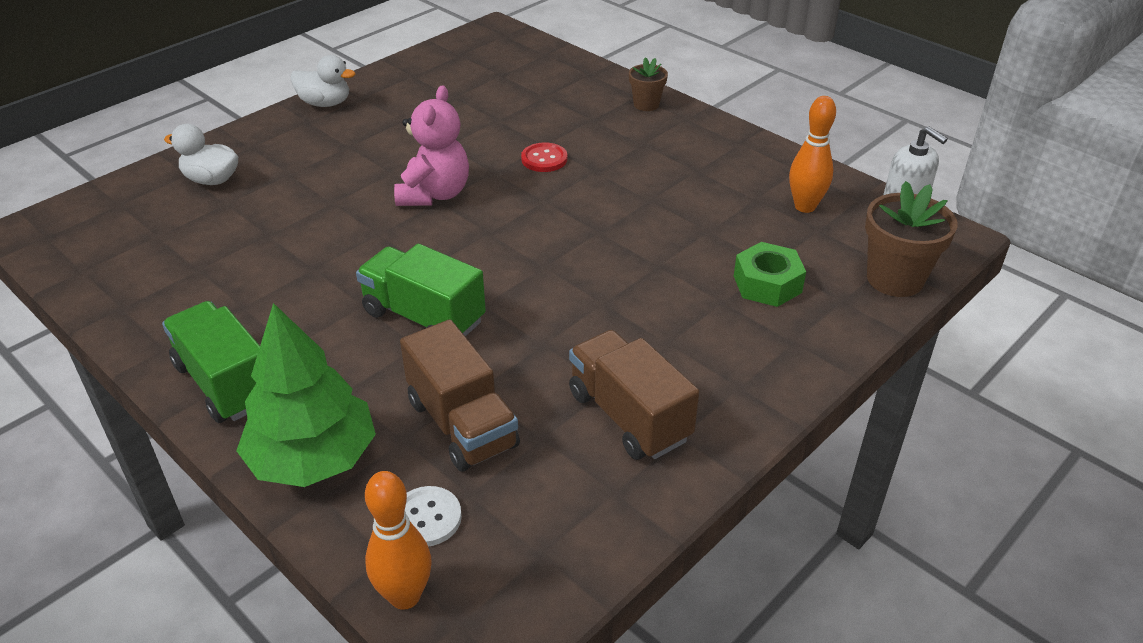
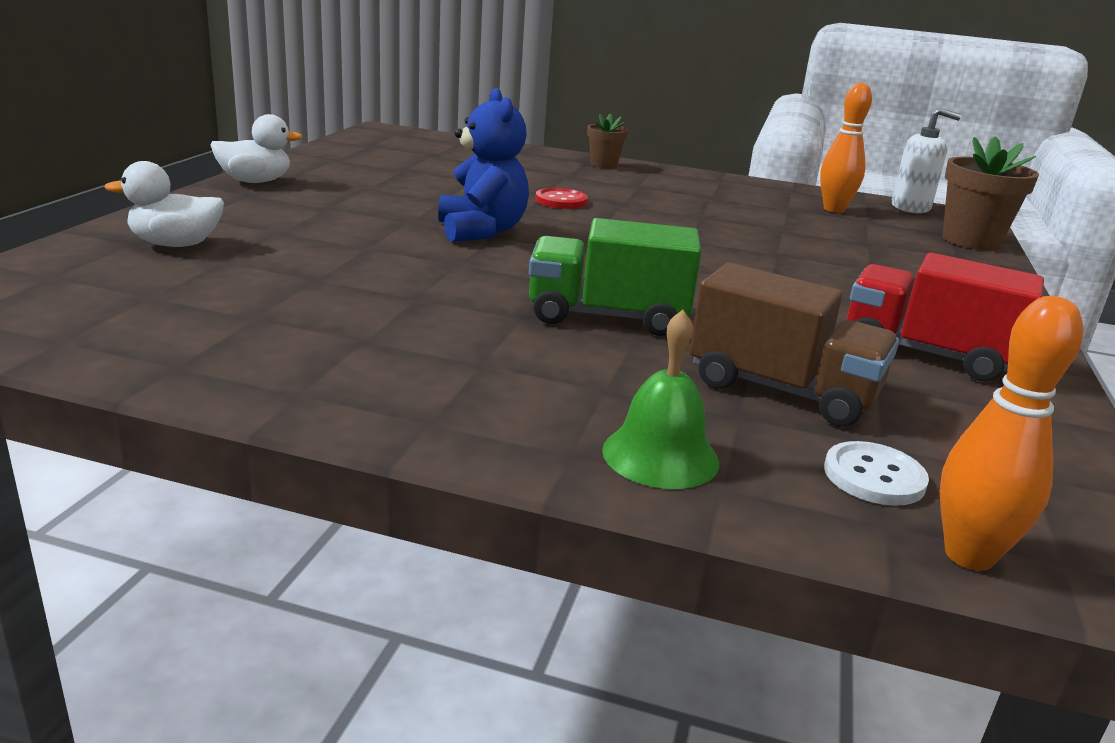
camera: 30 degrees left, 15 degrees down
green truck [162,301,260,423] -> none
green tree [236,303,376,487] -> green bell [602,310,719,489]
pink teddy bear [394,85,469,206] -> blue teddy bear [438,88,529,242]
brown truck [569,330,699,460] -> red truck [847,253,1044,382]
green nut [734,242,806,307] -> none

